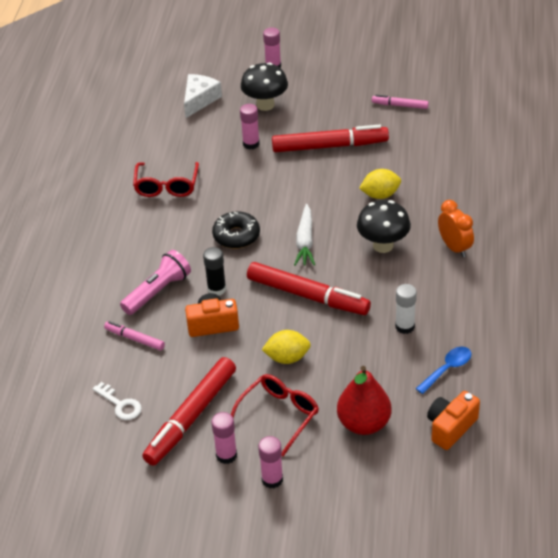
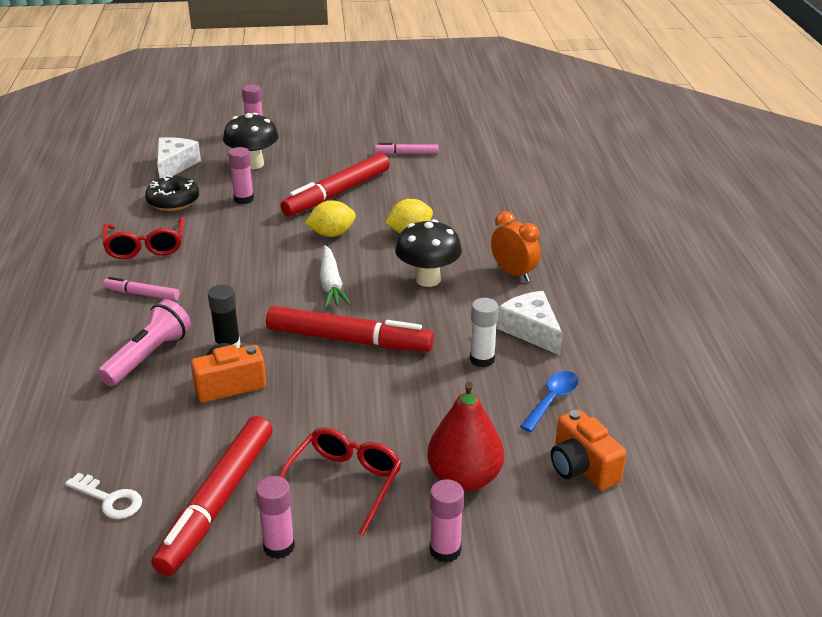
camera: 15 degrees left, 10 degrees down
pink marker [104,321,165,351] -> pink marker moved to [103,277,180,300]
black donut [212,211,260,249] -> black donut moved to [145,176,199,211]
pink glue stick [258,436,283,488] -> pink glue stick moved to [430,479,464,563]
yellow lemon [262,330,311,364] -> yellow lemon moved to [305,200,356,237]
red marker [272,125,389,152] -> red marker turned 150 degrees clockwise [281,153,390,216]
orange camera [427,391,480,450] -> orange camera turned 60 degrees counterclockwise [551,409,626,491]
none -> white cheese [497,291,563,355]

